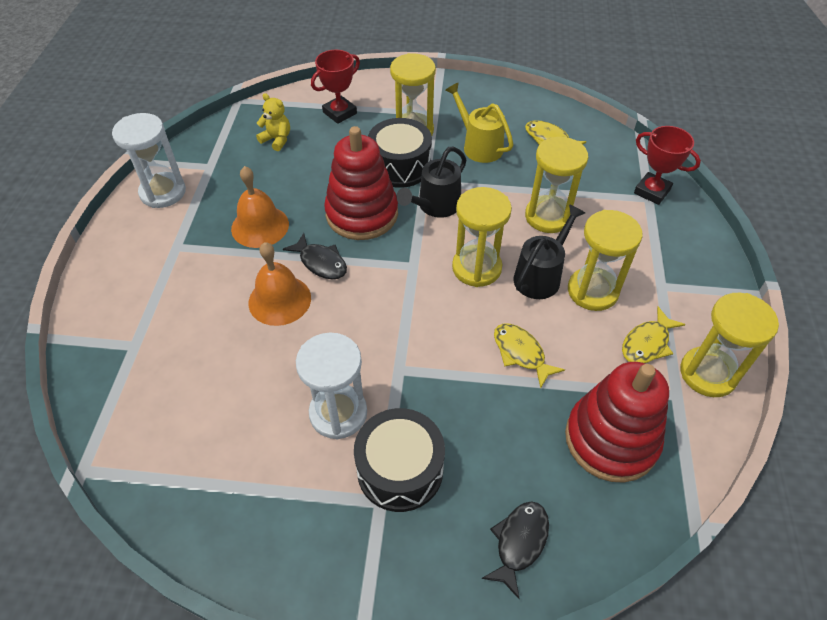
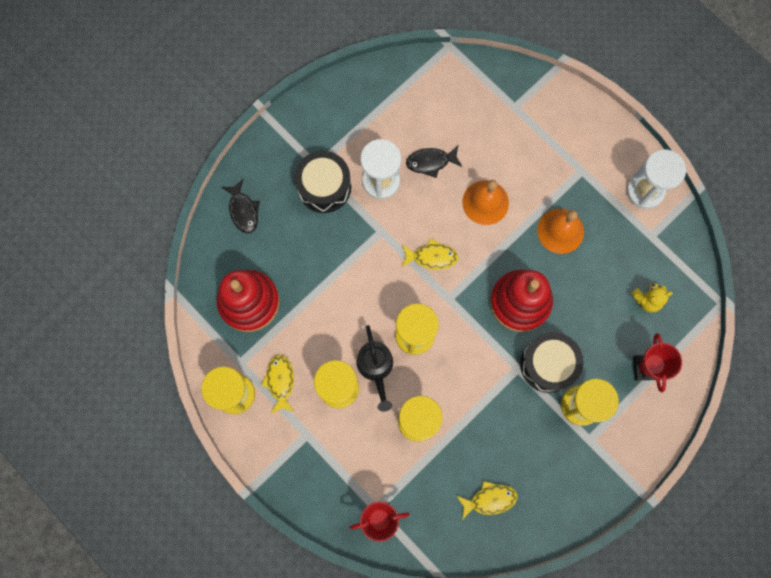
camera: 130 degrees right, 25 degrees up
black fish [283,233,347,280] -> black fish moved to [406,146,463,178]
black watering can [397,147,466,218] -> none
yellow watering can [445,82,514,163] -> none
yellow fish [494,323,565,389] -> yellow fish moved to [401,238,459,270]

